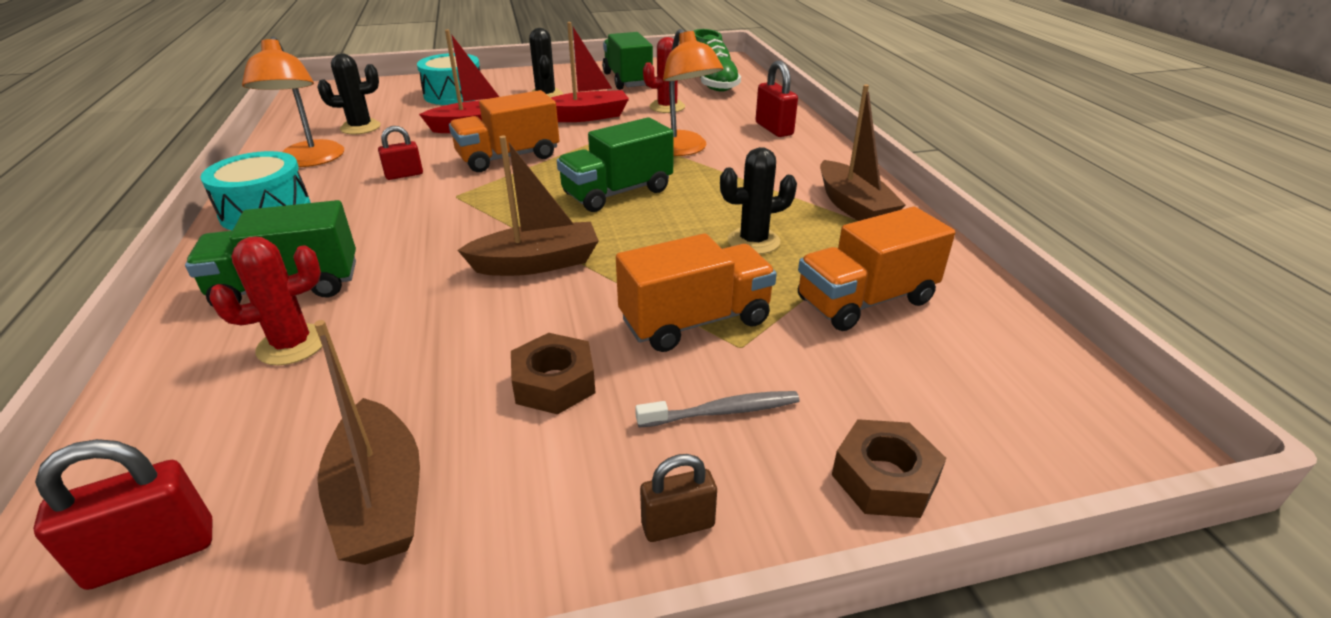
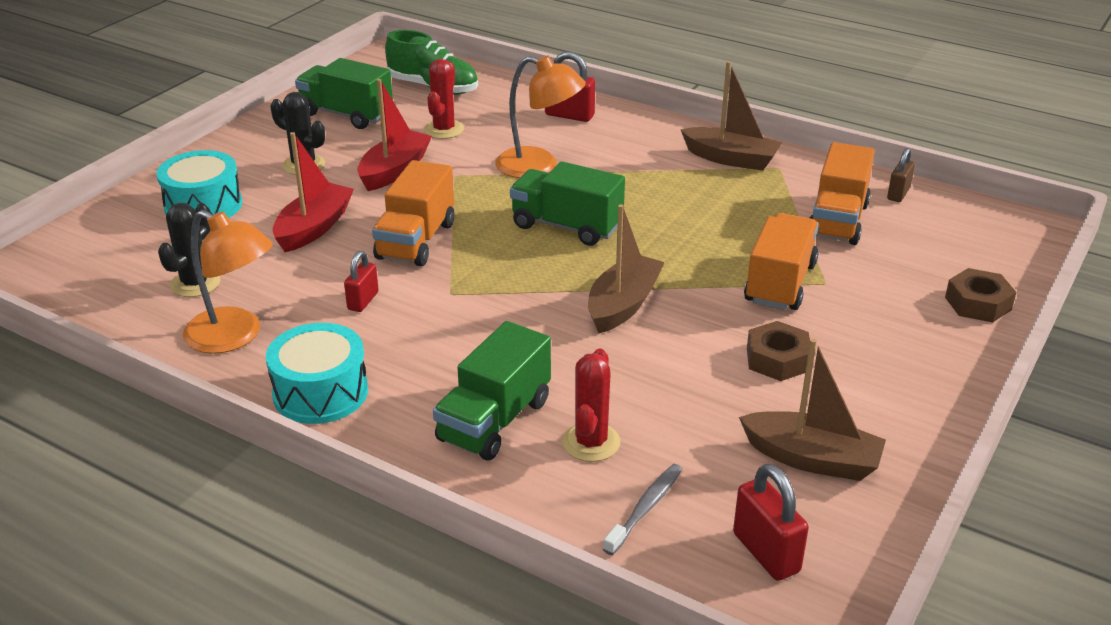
camera: 45 degrees left, 0 degrees up
red padlock [33,439,213,590] -> red padlock turned 45 degrees counterclockwise [733,464,809,581]
green truck [557,117,674,212] -> green truck turned 105 degrees clockwise [510,161,625,246]
grey toothbrush [635,391,800,428] -> grey toothbrush moved to [603,464,682,555]
brown padlock [640,454,717,542] -> brown padlock moved to [887,148,915,202]
black cactus [720,147,797,254] -> none

